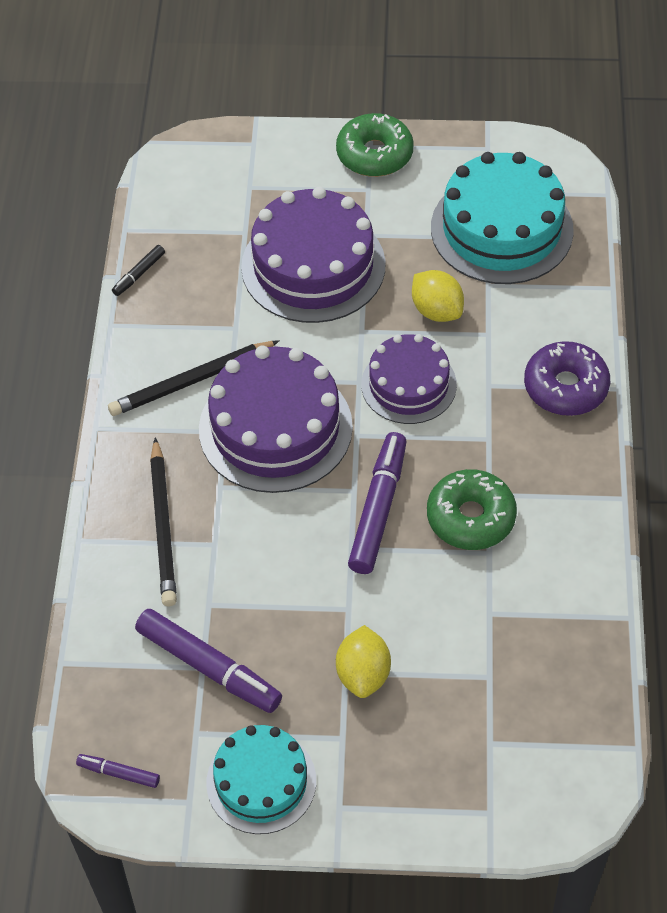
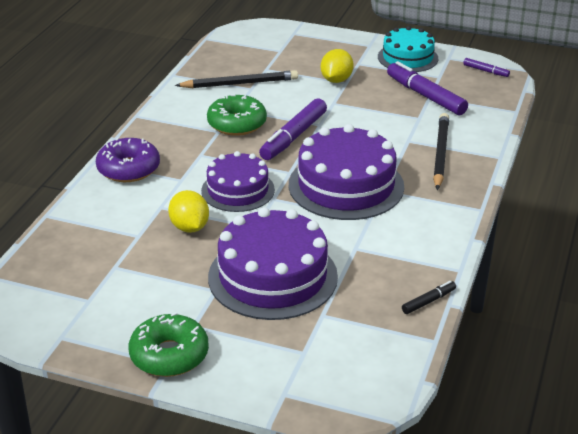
camera: 165 degrees left, 20 degrees down
black pencil [108,340,280,416] -> black pencil moved to [175,70,298,88]
turquoise cake [431,152,574,284] -> none

